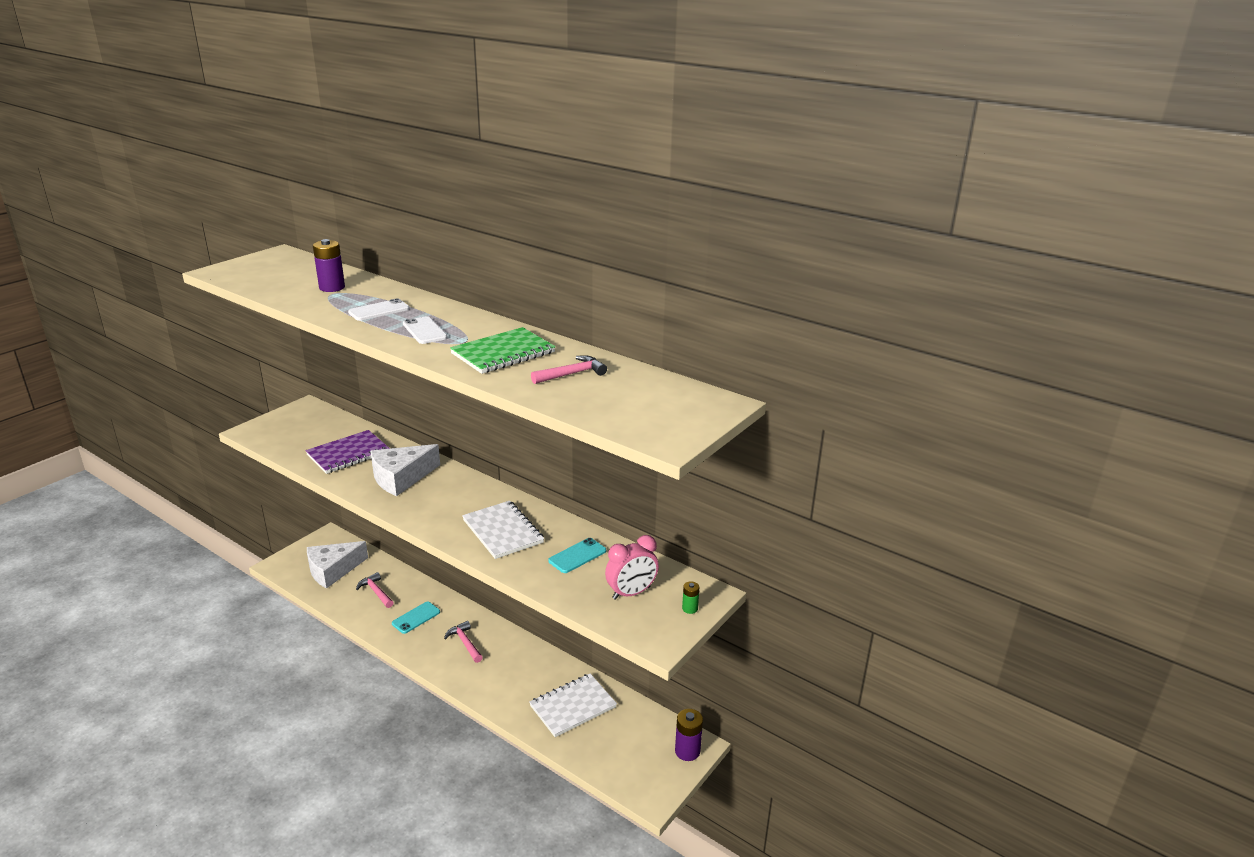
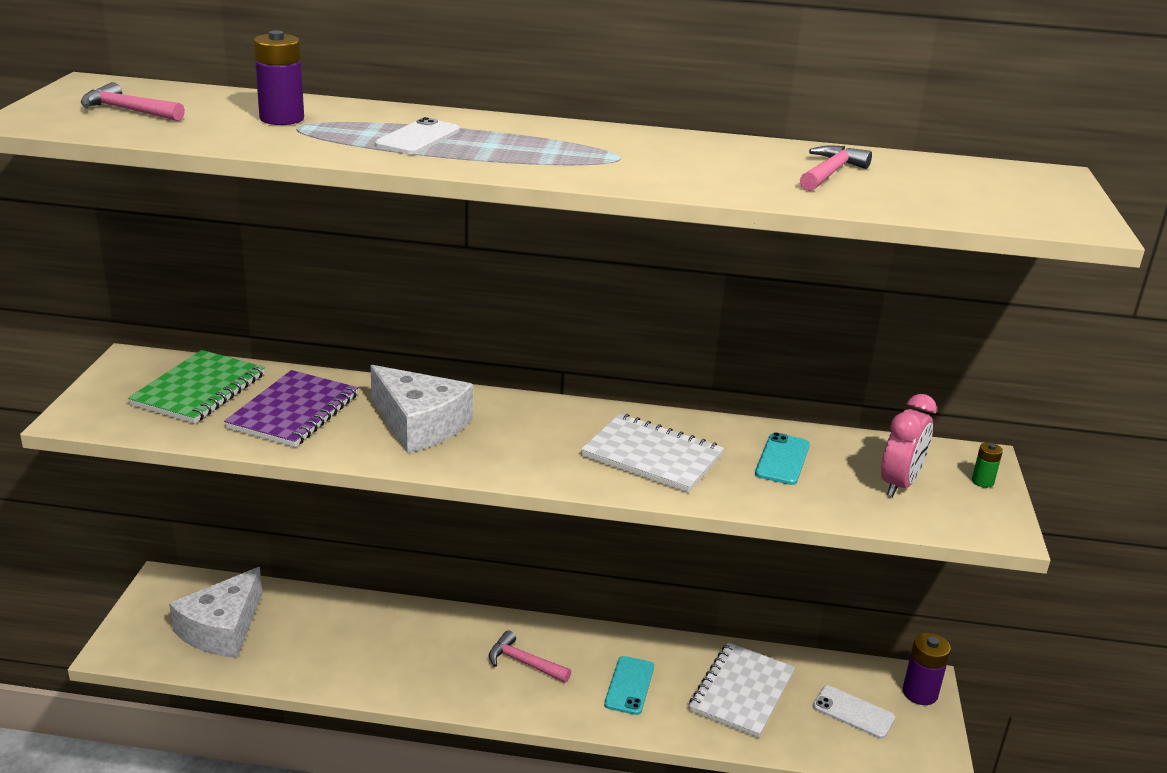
camera: 30 degrees left, 0 degrees up
pink hammer [356,572,394,608] -> pink hammer moved to [81,82,185,121]
white cheese [370,444,440,496] -> white cheese turned 75 degrees counterclockwise [370,365,473,453]
turquoise phone [392,601,440,634] -> turquoise phone moved to [604,656,654,715]
white phone [403,316,447,344] -> white phone moved to [813,686,895,739]
green notebook [450,327,556,374] -> green notebook moved to [128,350,265,424]

